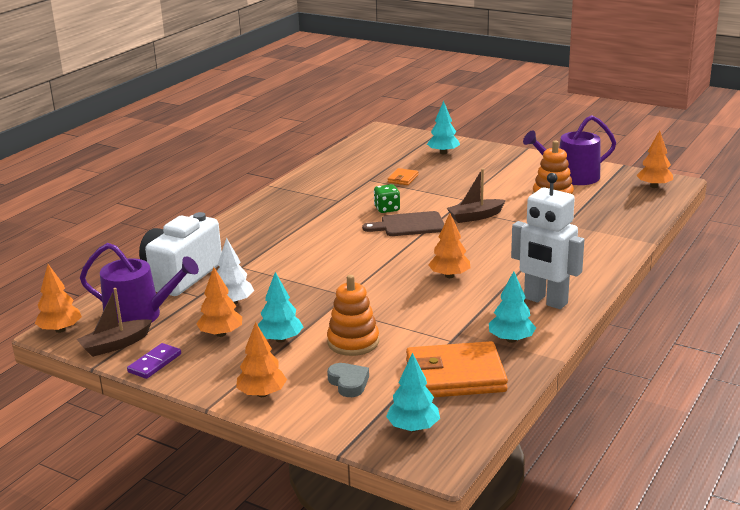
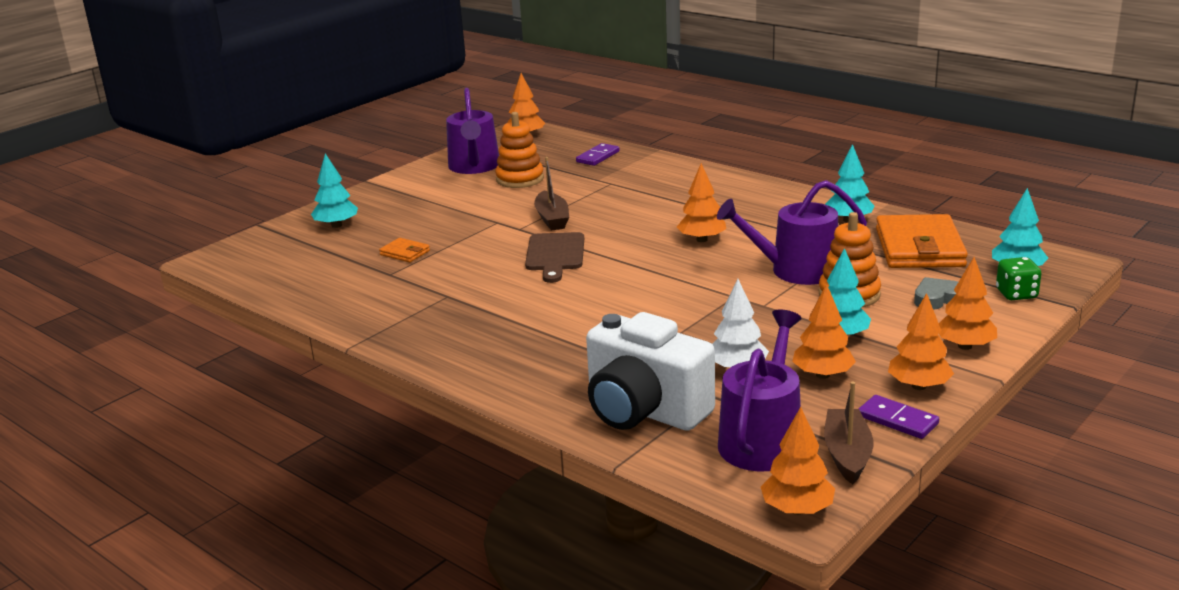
camera: 80 degrees left, 0 degrees up
brown boat [77,288,152,357] -> brown boat turned 150 degrees counterclockwise [824,381,873,484]
green dice [374,184,400,213] -> green dice moved to [996,257,1042,300]
white robot [511,173,584,309] -> none
none -> purple domino [576,143,620,166]
none -> purple watering can [717,180,867,285]
none -> orange tree [888,293,954,390]

